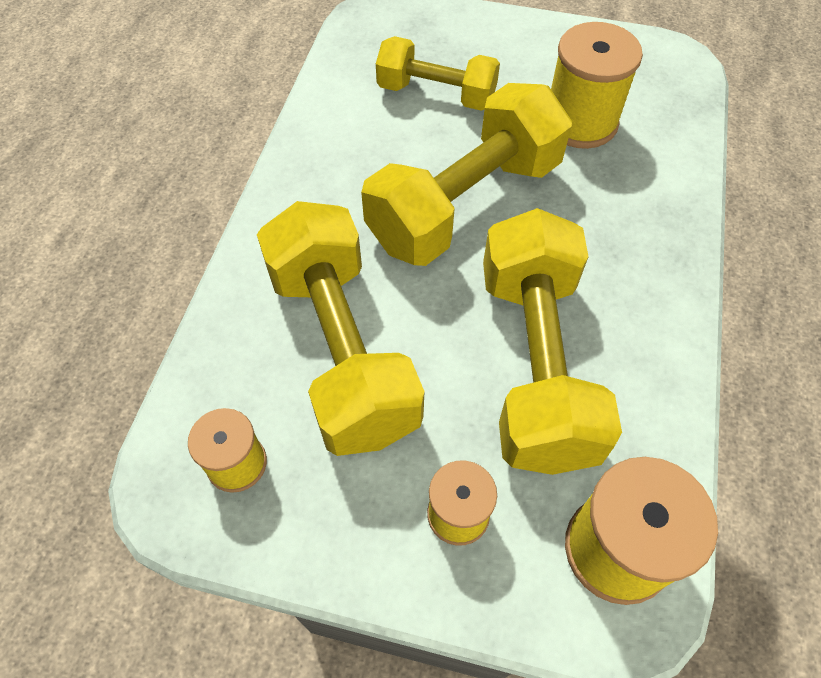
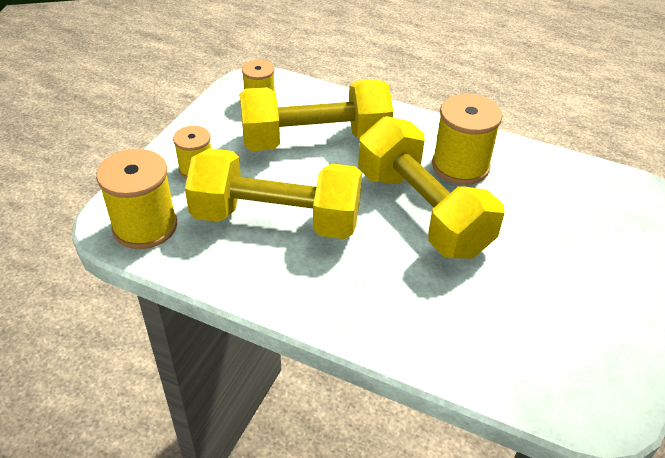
camera: 100 degrees right, 15 degrees down
yellow dumbbell [376,36,500,111] -> none
yellow spool [551,22,643,149] -> yellow spool moved to [432,94,503,185]

